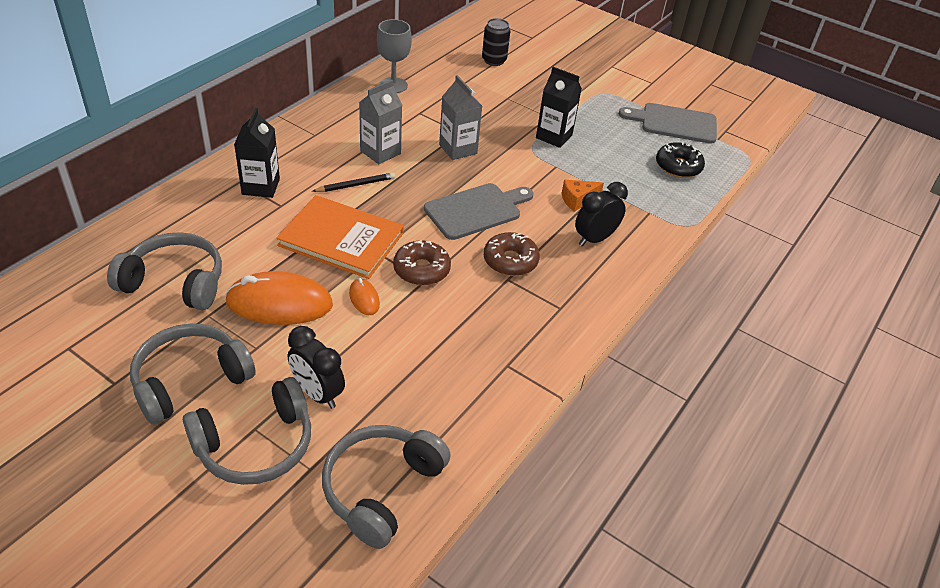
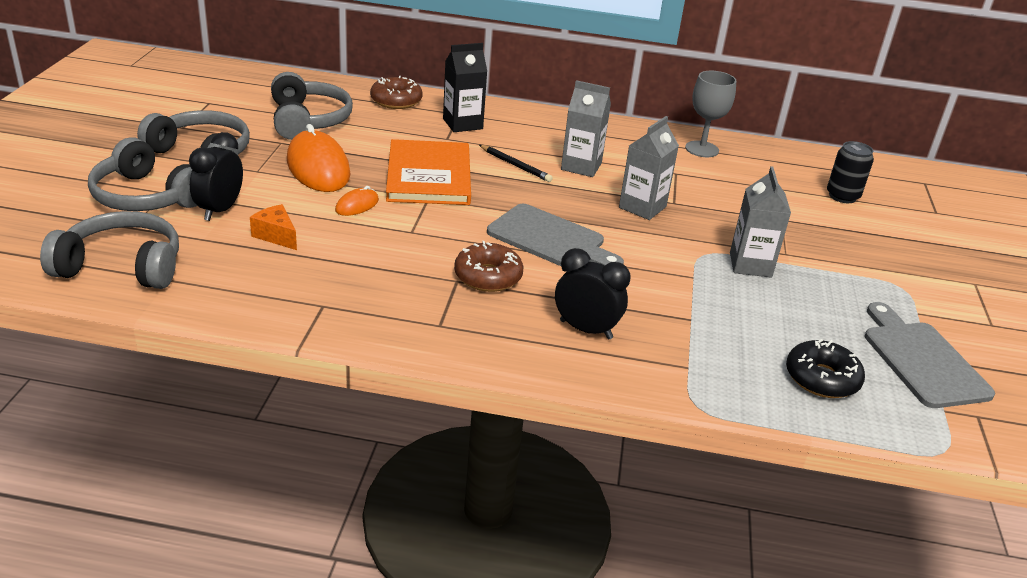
camera: 65 degrees right, 10 degrees down
brown donut [393,240,451,285] -> brown donut moved to [370,76,423,109]
black carton [536,67,582,148] -> grey carton [730,166,791,278]
orange cheese [562,180,604,212] -> orange cheese moved to [250,204,297,250]

